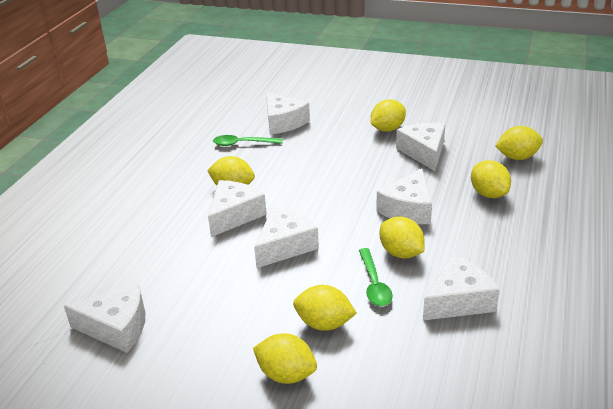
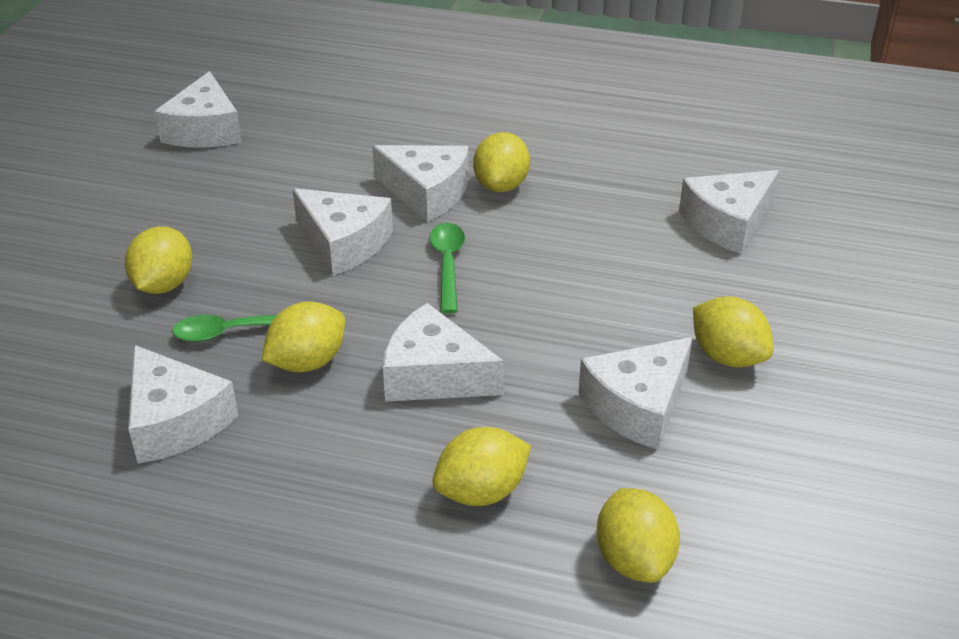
camera: 85 degrees right, 5 degrees up
green spoon [213,135,283,146] -> green spoon moved to [429,223,465,314]
yellow lemon [253,333,317,384] -> none
white cheese [396,123,445,171] -> white cheese turned 150 degrees clockwise [578,337,692,450]

